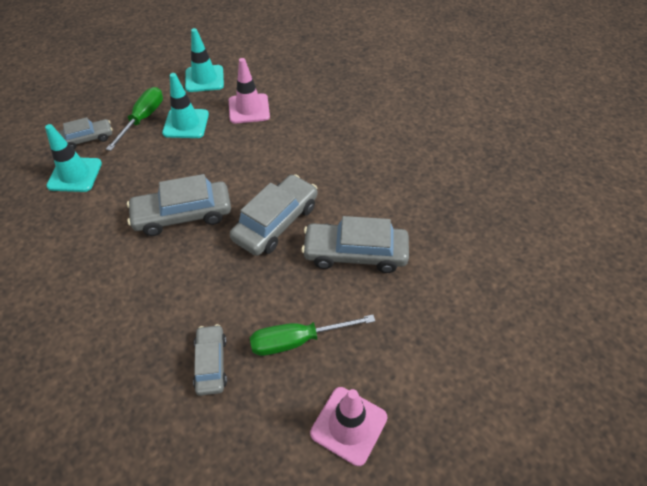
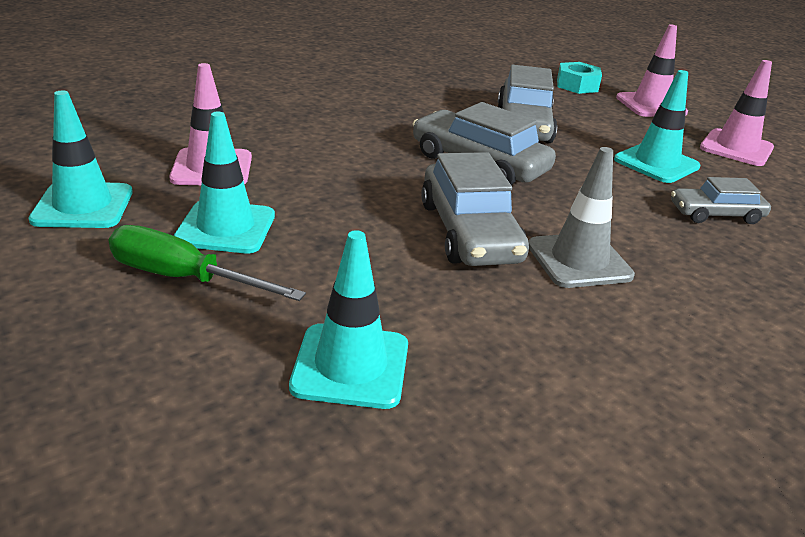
camera: 90 degrees left, 20 degrees down
grey car [58,117,112,149] -> none
green screwdriver [250,315,375,356] -> turquoise traffic cone [614,70,701,183]
none -> grey traffic cone [528,147,635,288]
none -> turquoise nut [557,62,602,94]
none -> pink traffic cone [616,24,688,117]

